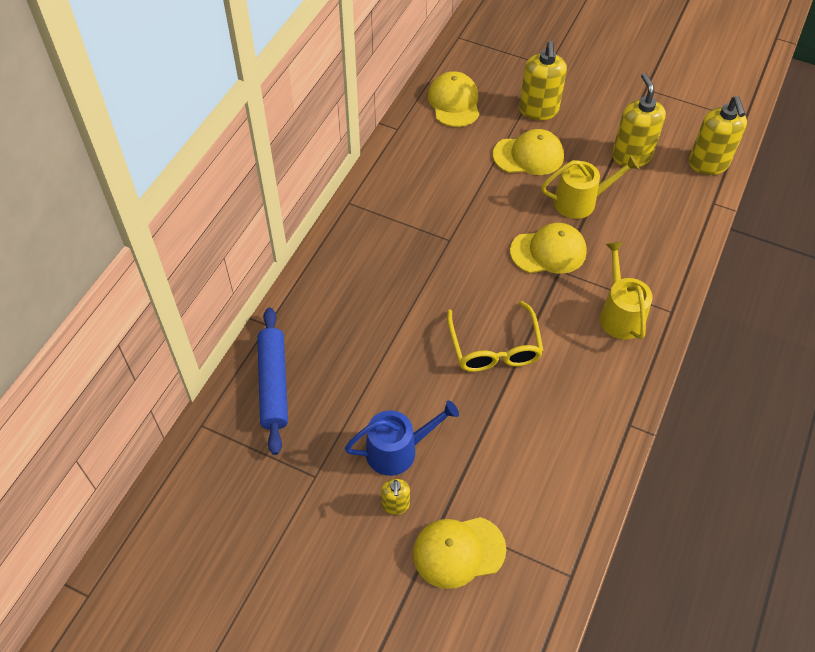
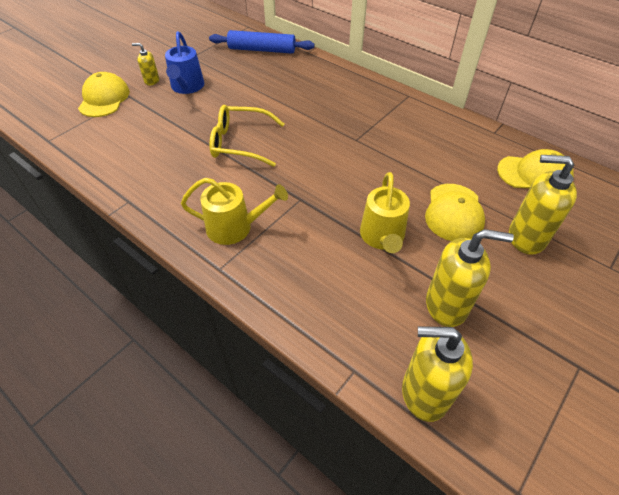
camera: 105 degrees right, 5 degrees down
yellow cap [510,223,587,274] -> none

